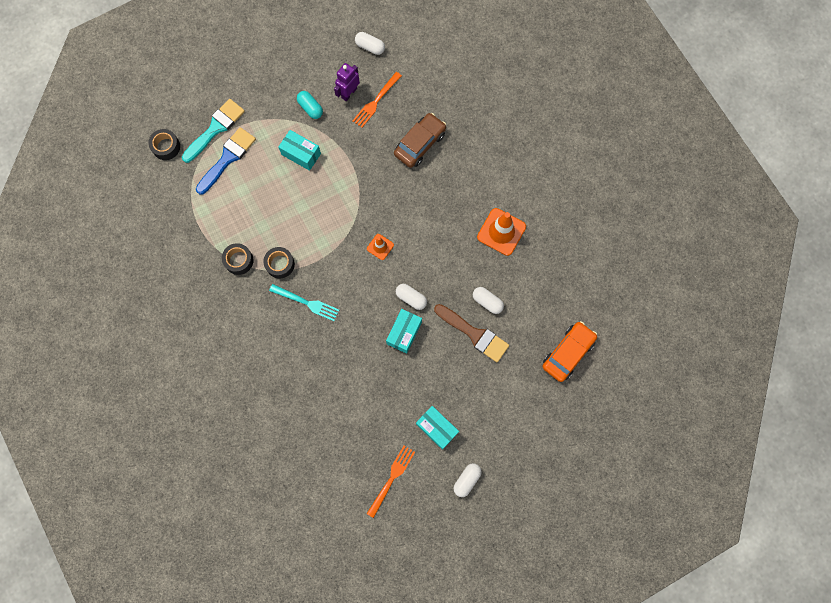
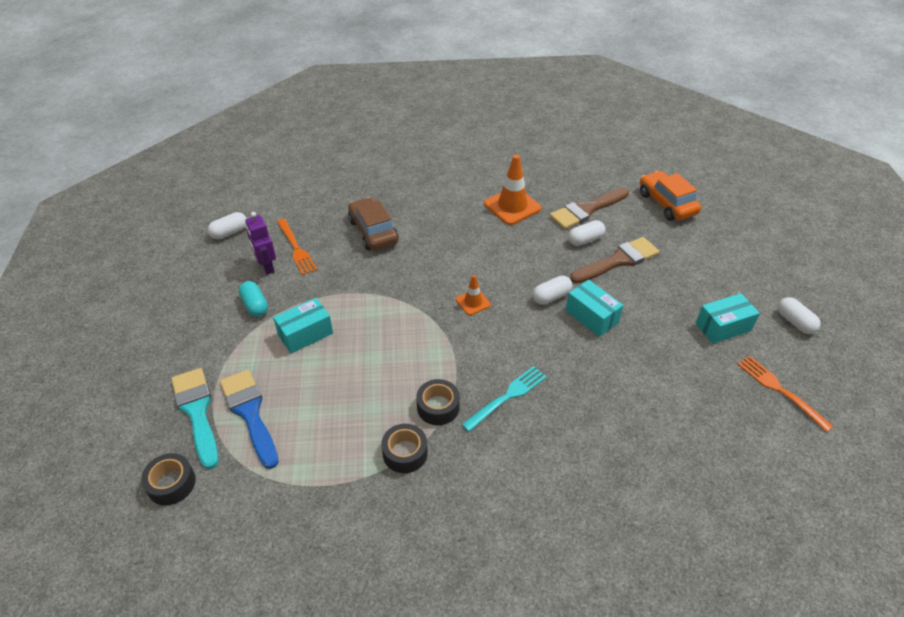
camera: 65 degrees left, 30 degrees down
turquoise capsule [297,91,323,119] -> turquoise capsule turned 75 degrees clockwise [239,281,268,317]
none -> brown brush [550,188,629,229]

